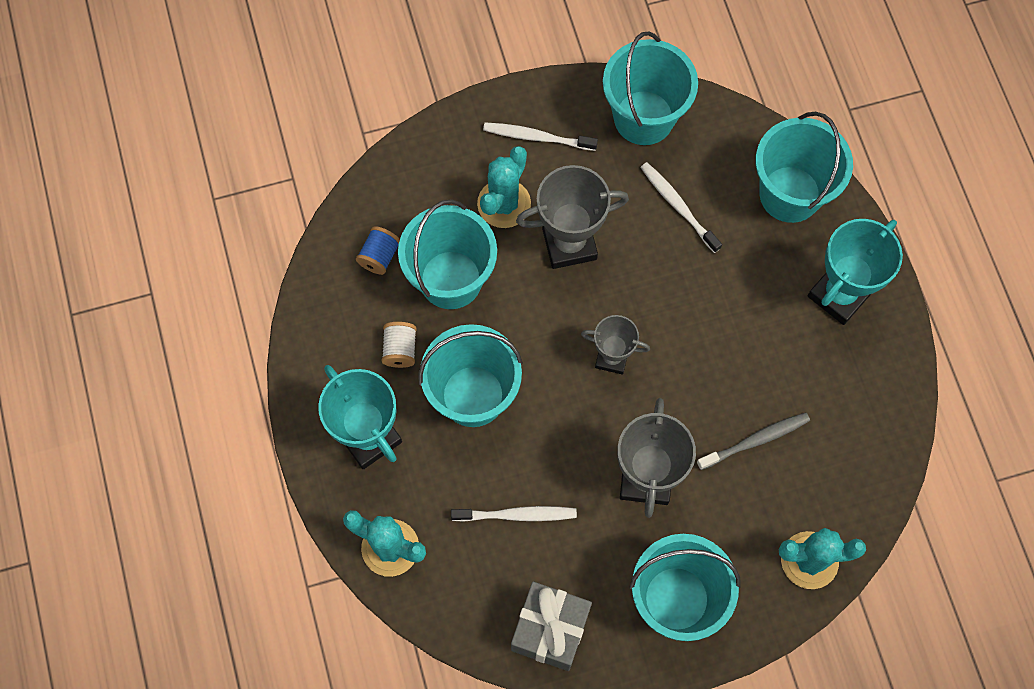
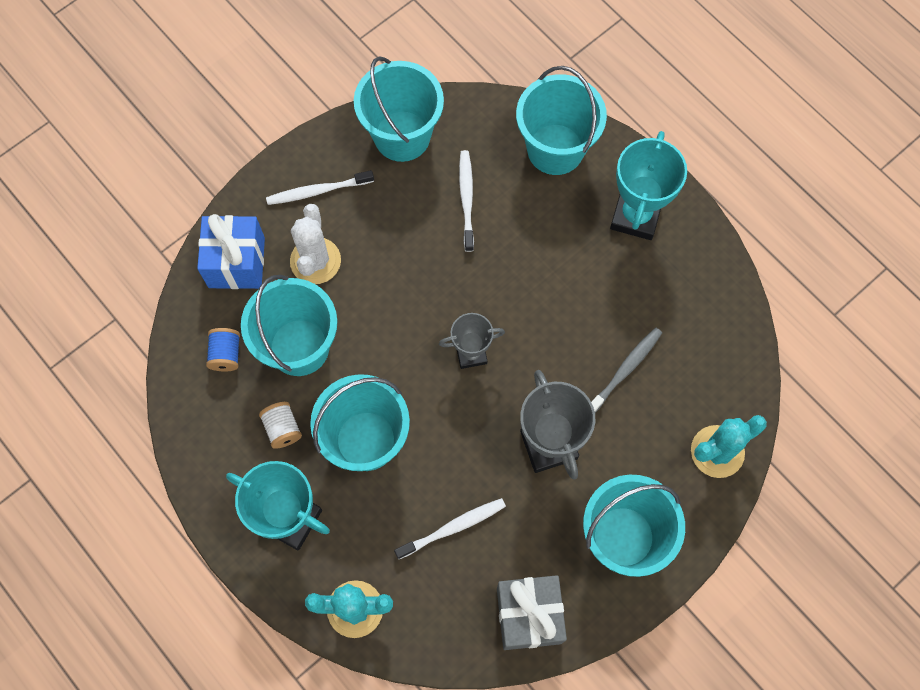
camera: 25 degrees left, 0 degrees up
turquoise cactus [477,146,531,228] -> white cactus [290,204,341,284]
grey trophy [516,165,629,269] -> none
white toothbrush [640,162,722,253] -> white toothbrush turned 60 degrees clockwise [459,150,474,252]
none -> blue gift [197,214,265,289]

